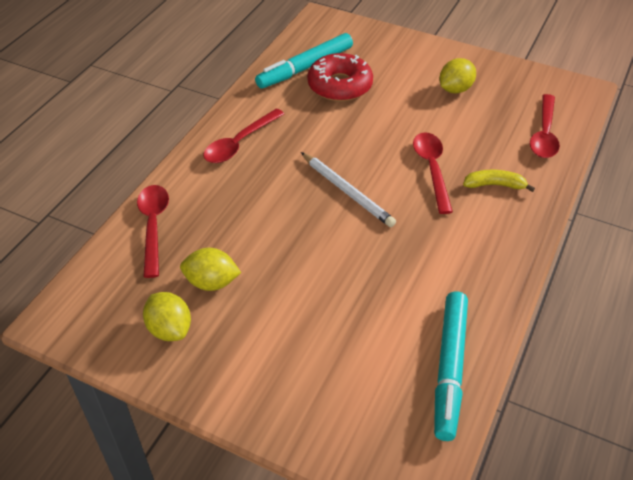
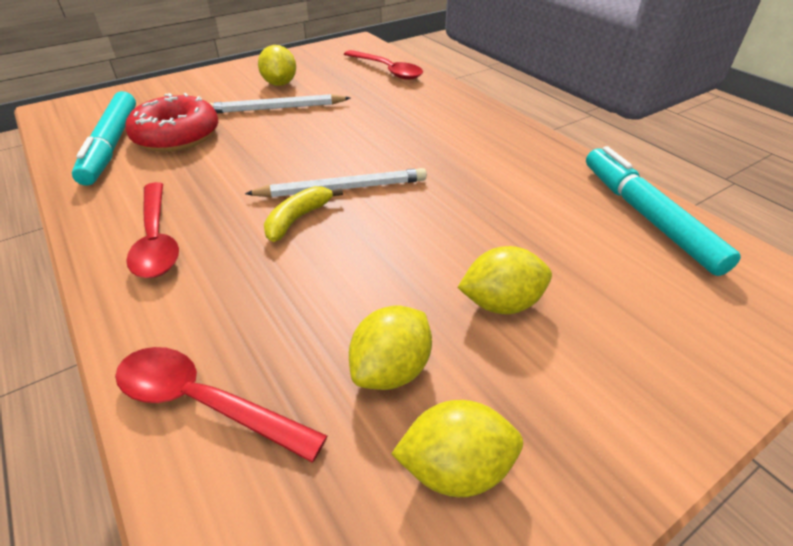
camera: 60 degrees left, 5 degrees down
red spoon [413,132,453,214] -> none
turquoise marker [434,291,468,441] -> turquoise marker turned 150 degrees counterclockwise [586,146,741,276]
yellow banana [463,170,535,192] -> yellow banana moved to [264,186,343,242]
none -> white pencil [209,94,350,113]
none -> yellow lemon [457,246,552,314]

